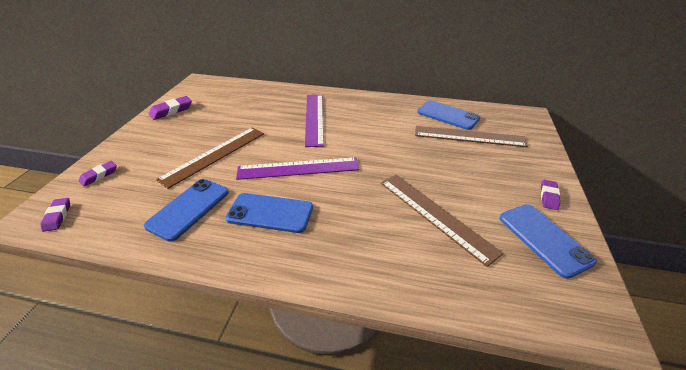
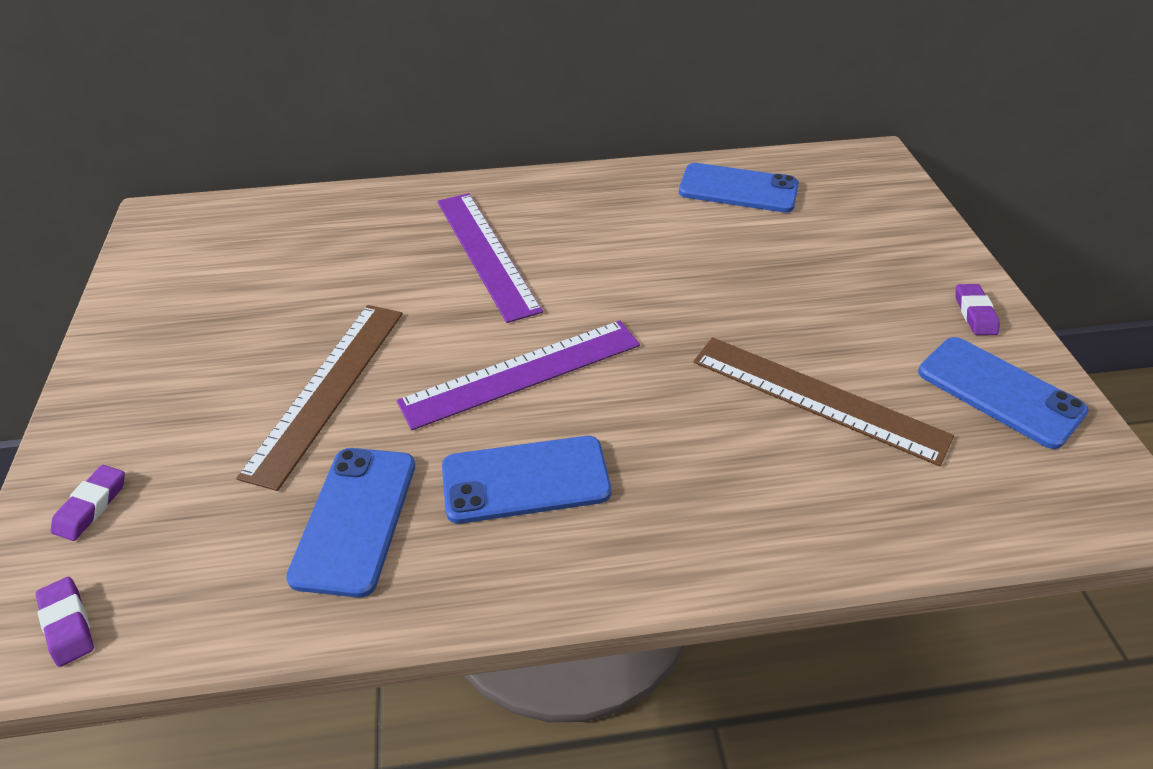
camera: 20 degrees left, 5 degrees up
purple eraser [149,96,192,120] -> none
brown ruler [415,126,528,147] -> none

